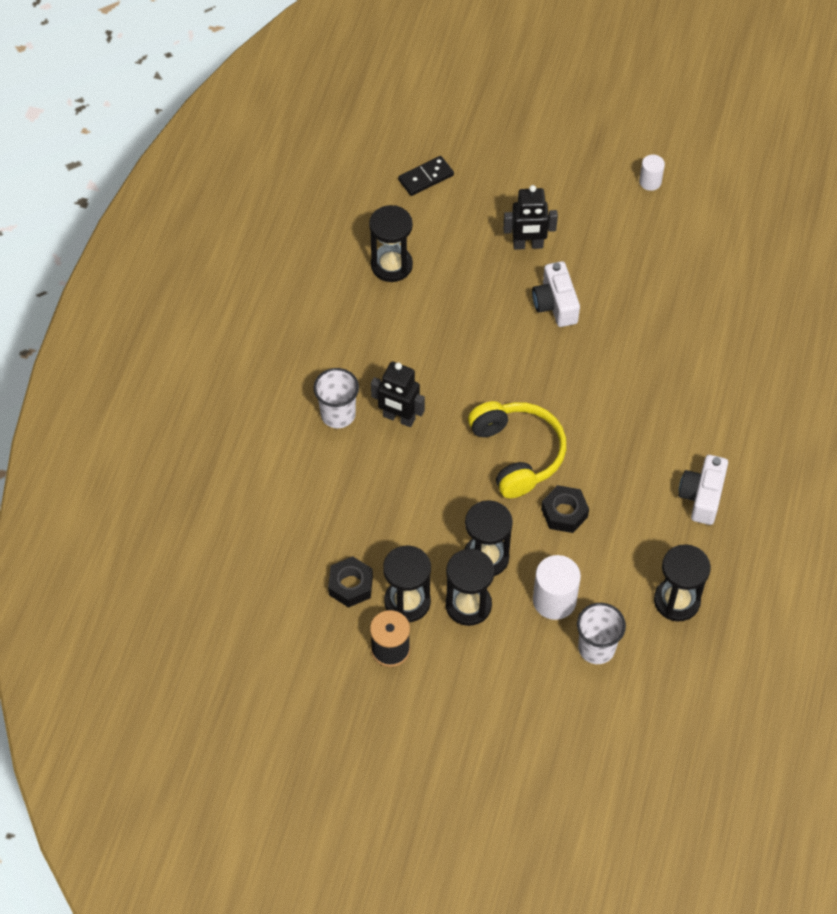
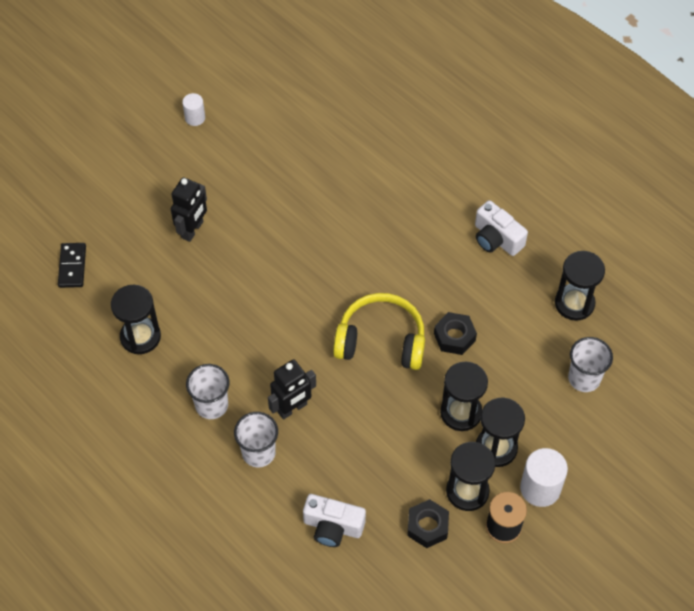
camera: 60 degrees left, 0 degrees up
white camera [532,261,580,327] -> white camera moved to [303,494,366,547]
white cylinder [533,555,581,620] -> white cylinder moved to [520,448,568,507]
none -> white cup [186,364,230,419]

